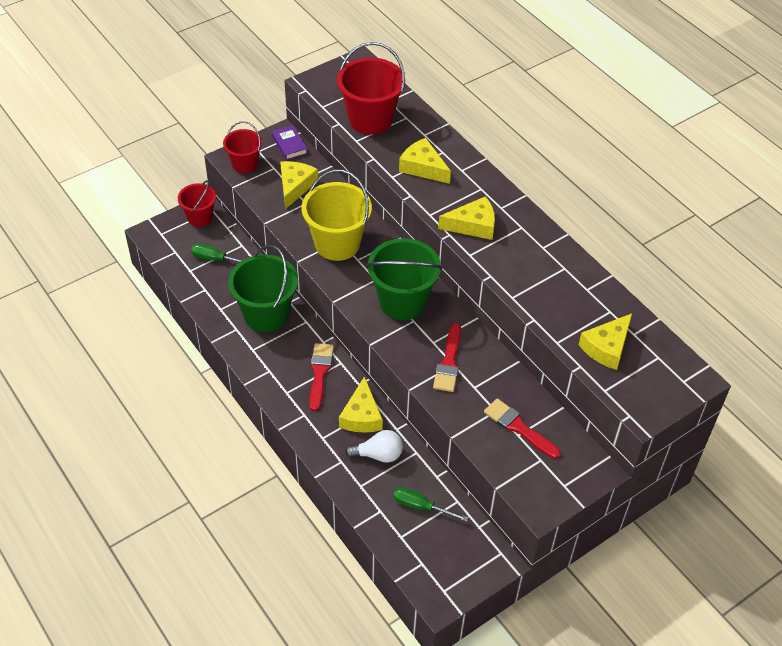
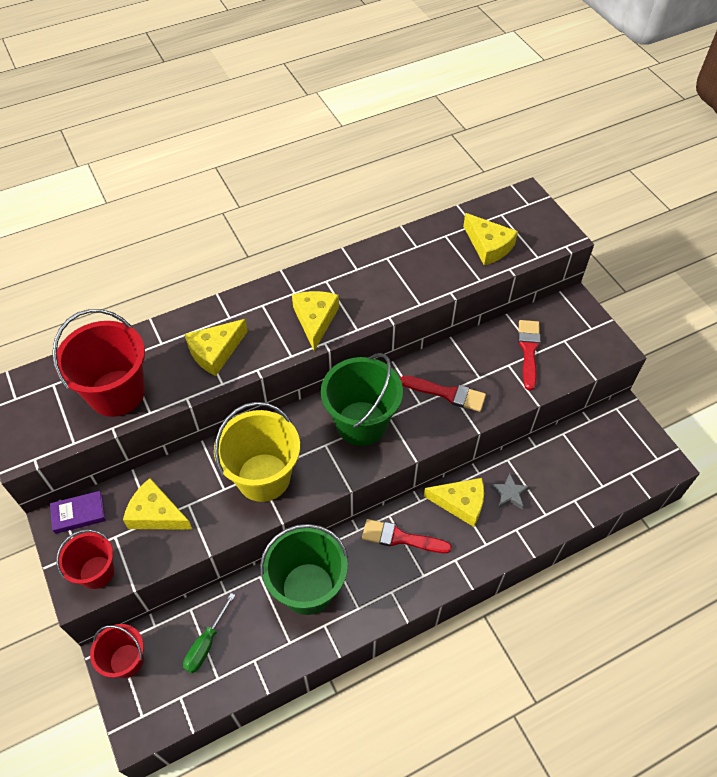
camera: 80 degrees left, 5 degrees up
white light bulb [345,430,403,463] -> grey star [490,473,530,510]
green screwdriver [393,487,469,522] -> none
red brush [484,398,561,459] -> red brush turned 135 degrees clockwise [518,320,541,390]

